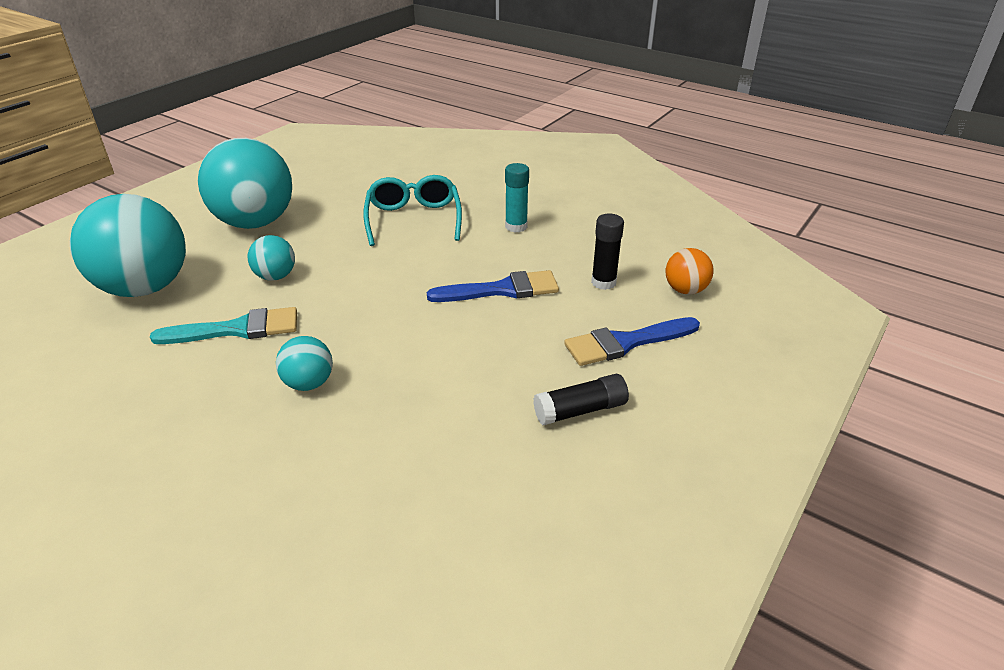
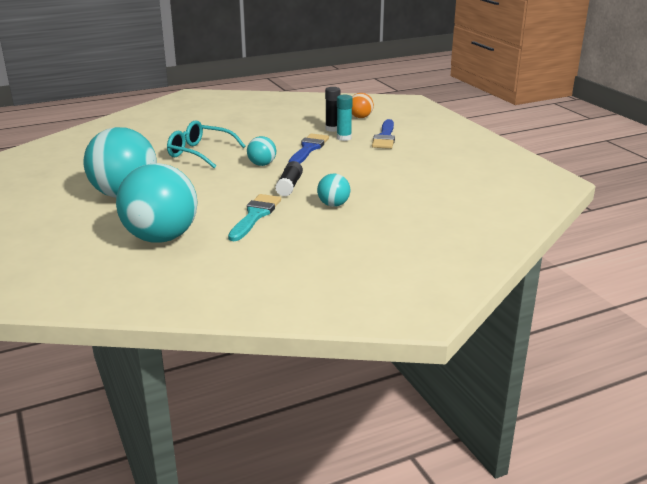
camera: 60 degrees left, 10 degrees down
turquoise ball [248,235,295,281] -> turquoise ball moved to [247,136,276,166]
turquoise glue stick [505,163,529,232] -> turquoise glue stick moved to [337,95,353,141]
black glue stick [533,374,629,425] -> black glue stick moved to [275,161,303,196]

